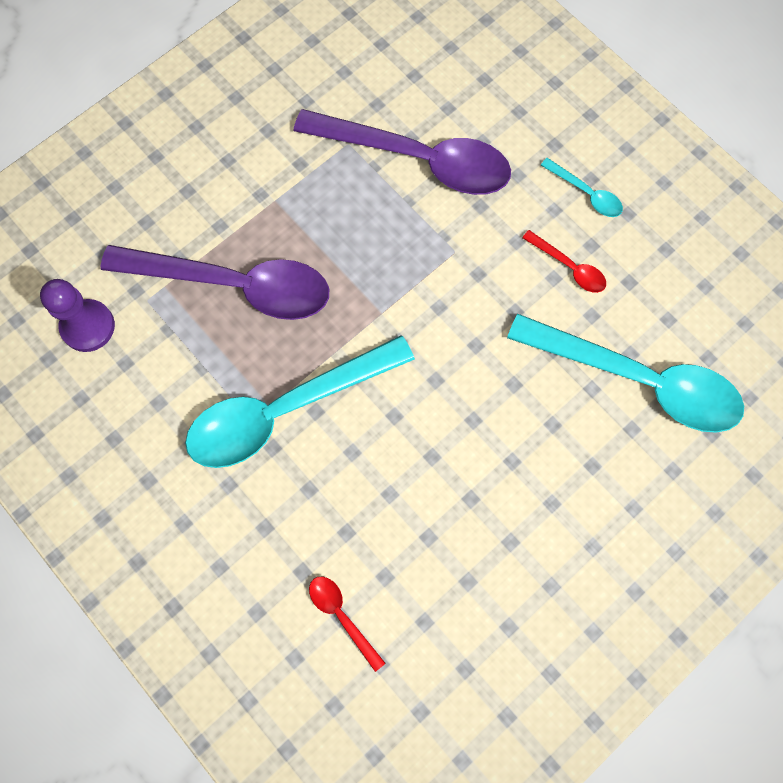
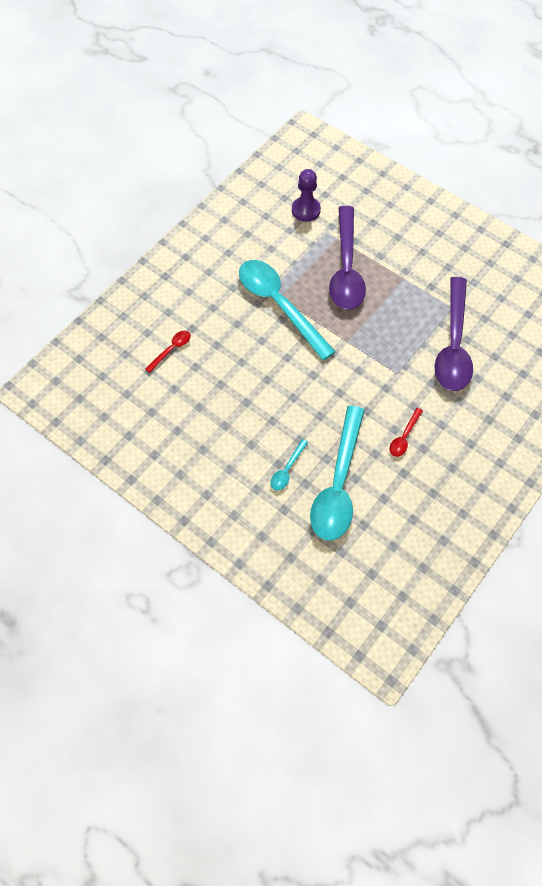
camera: 80 degrees right, 10 degrees down
turquoise spoon [541,158,623,217] -> turquoise spoon moved to [270,439,308,491]

